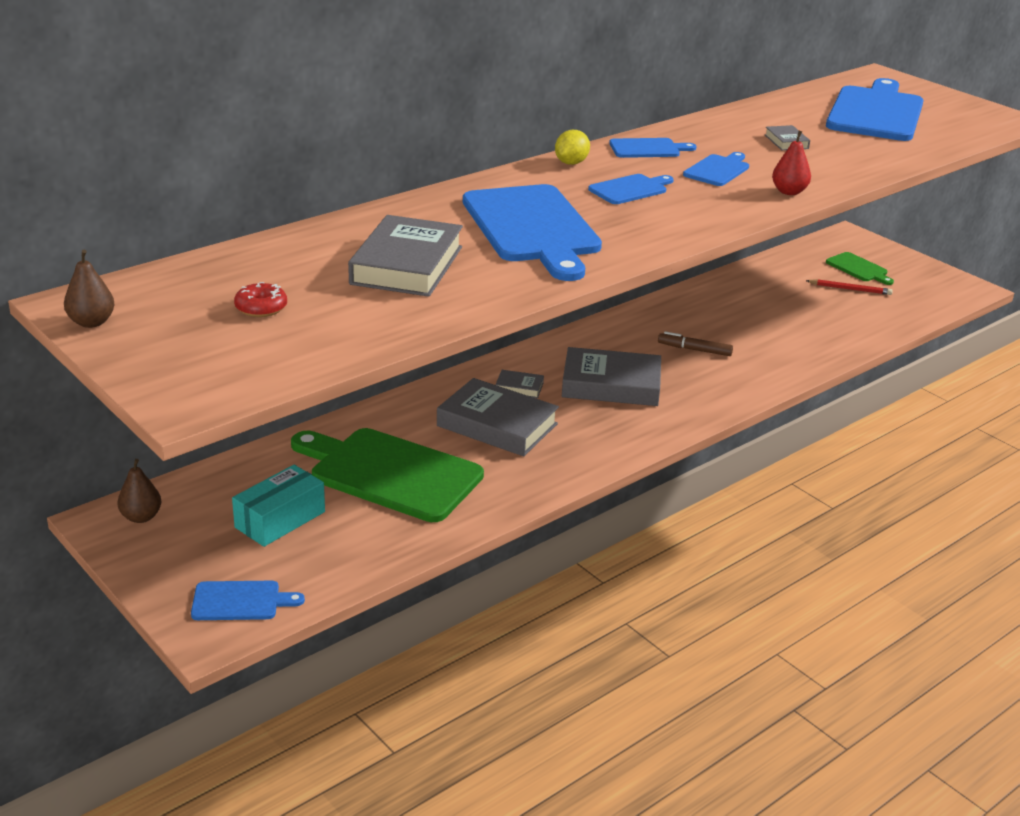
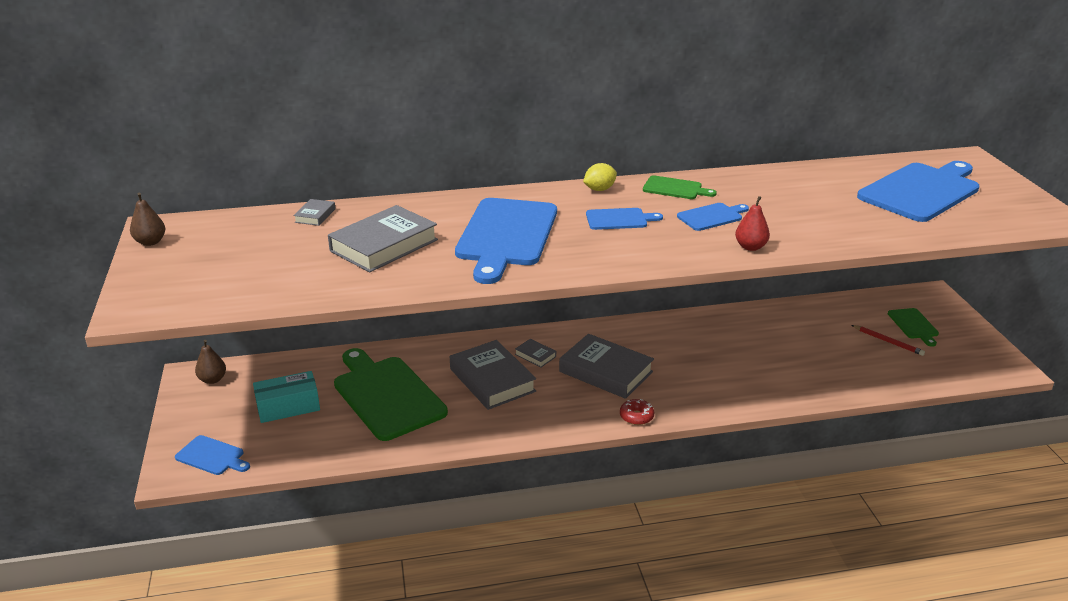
camera: 30 degrees right, 0 degrees up
red donut [234,282,287,317] -> red donut moved to [620,399,654,425]
blue cutting board [609,138,697,158] -> green cutting board [643,175,717,199]
brown marker [658,331,733,356] -> none
grey book [765,125,810,150] -> grey book moved to [293,199,336,226]

